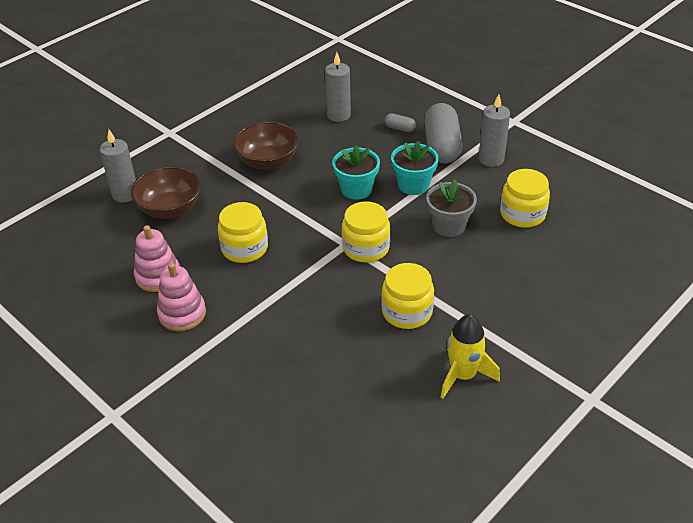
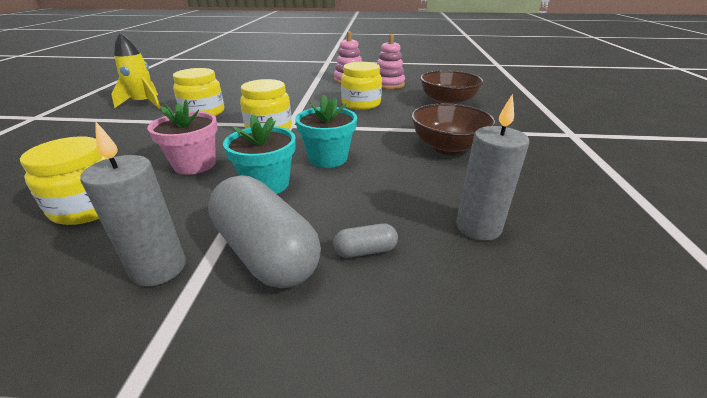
camera: 140 degrees right, 10 degrees down
grey candle [100,130,136,203] -> none
grey flower pot [426,179,477,237] -> pink flower pot [147,100,218,175]

